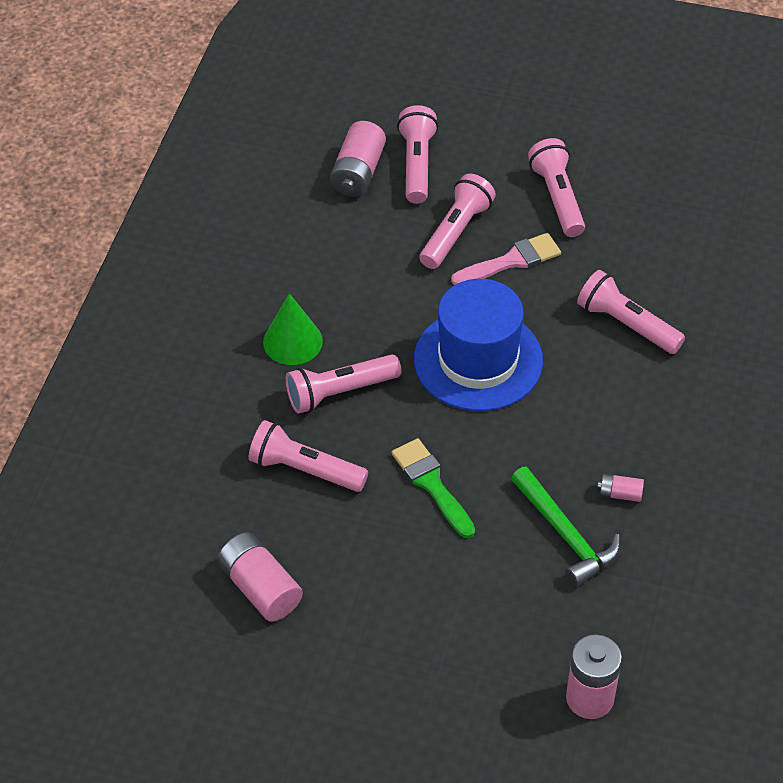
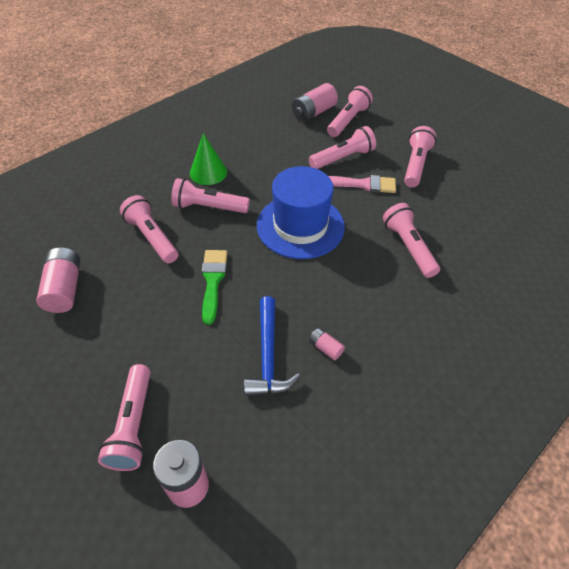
camera: 30 degrees right, 0 degrees up
green hammer [511,467,620,587] -> blue hammer [244,296,300,396]
none -> pink flashlight [98,364,151,471]

